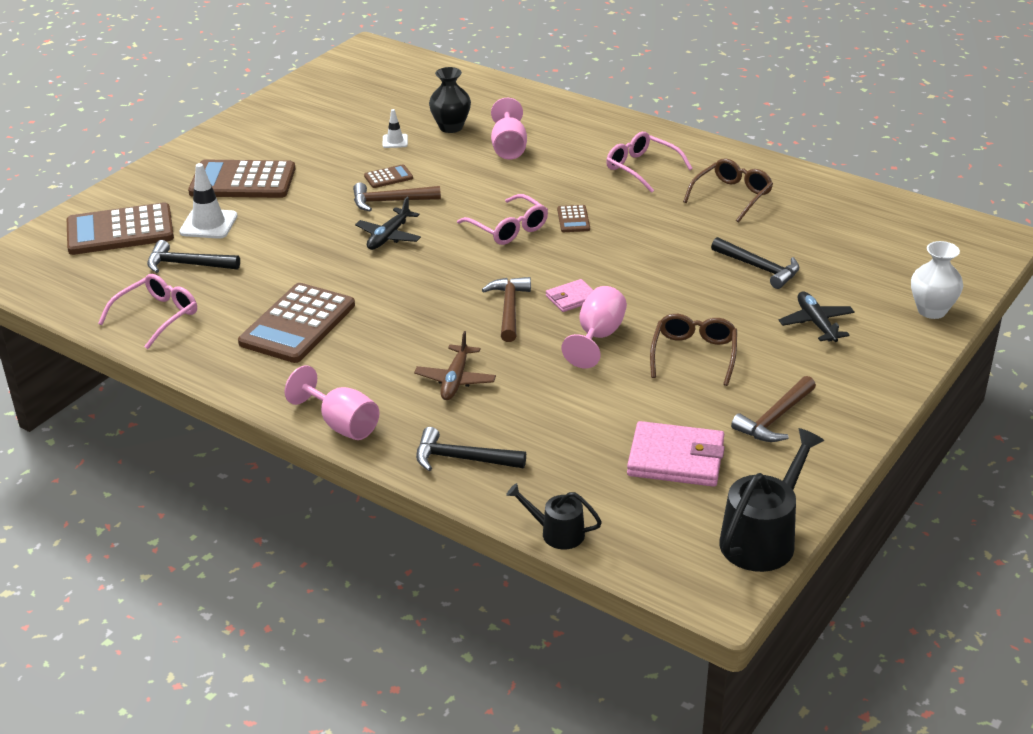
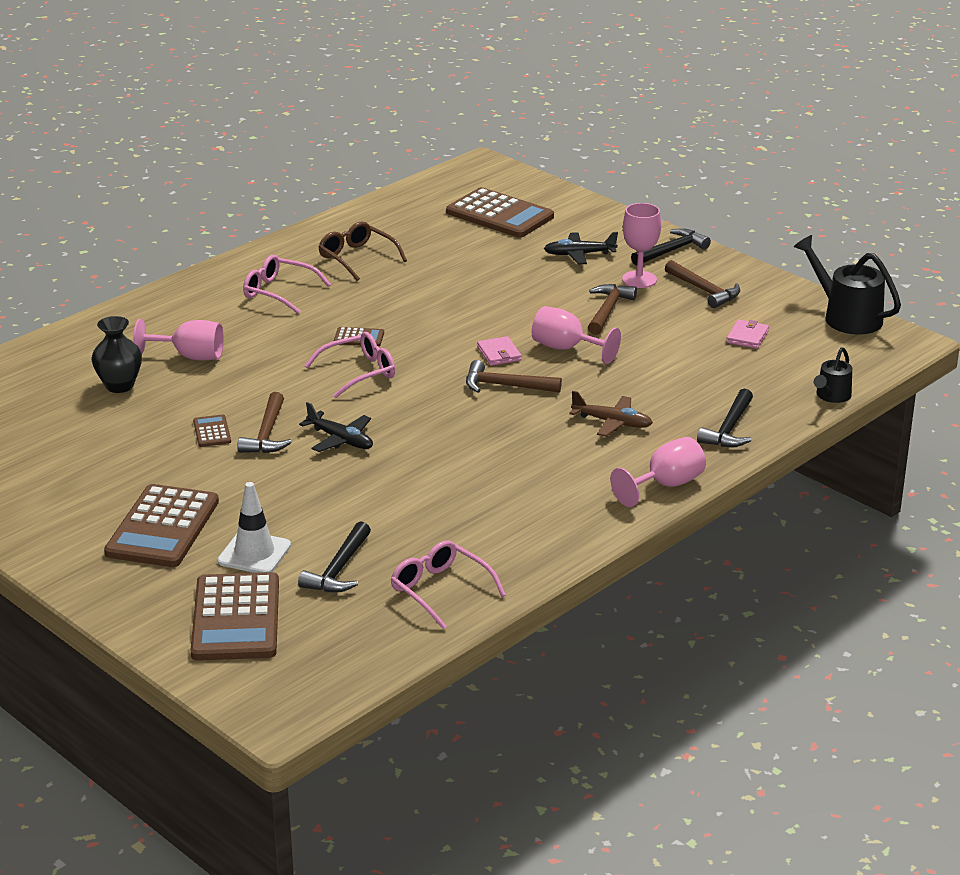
camera: 80 degrees left, 5 degrees down
brown calculator [238,283,355,363] -> brown calculator moved to [446,187,554,238]
white traffic cone [383,109,408,148] -> none
pink glasses [606,132,693,193] -> pink glasses turned 60 degrees clockwise [243,255,331,314]
pink wallet [627,421,725,487] -> pink wallet [726,320,769,349], size x0.55
brown glasses [650,314,737,386] -> brown hammer [588,284,637,335]
black hammer [711,237,799,289] -> black hammer moved to [631,228,711,266]
white vase [911,241,963,319] -> none
none -> pink goblet [622,203,661,288]

